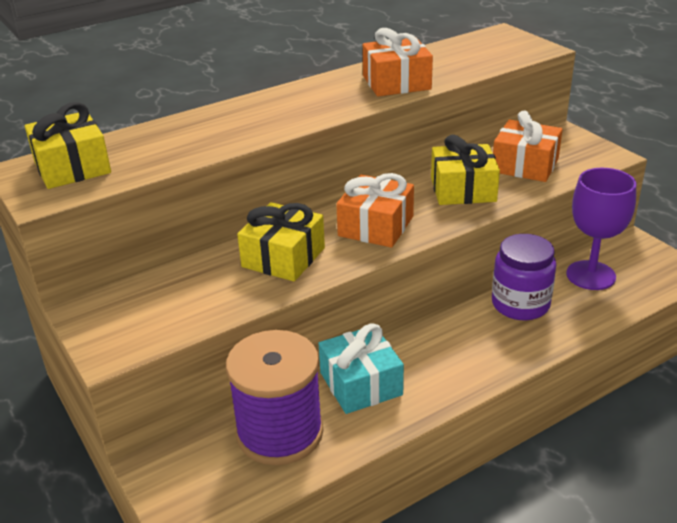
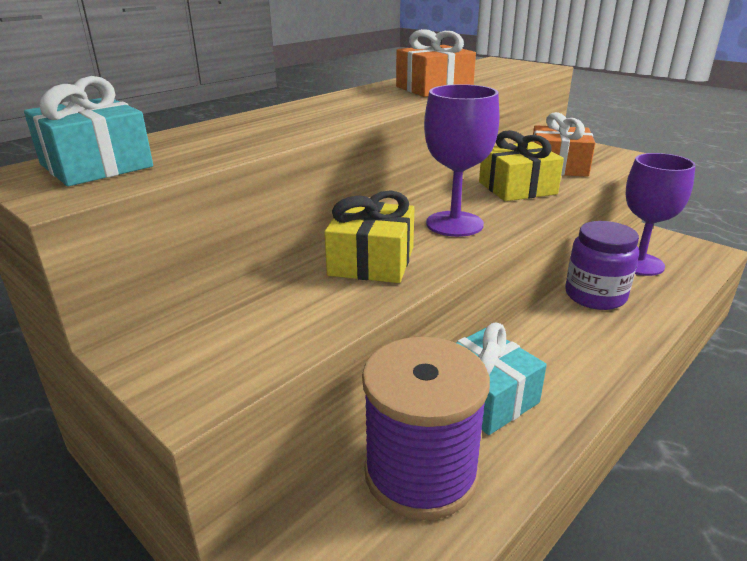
camera: 15 degrees left, 5 degrees down
yellow gift [25,102,111,189] -> turquoise gift [24,76,153,186]
orange gift [336,173,414,248] -> purple goblet [424,84,499,237]

